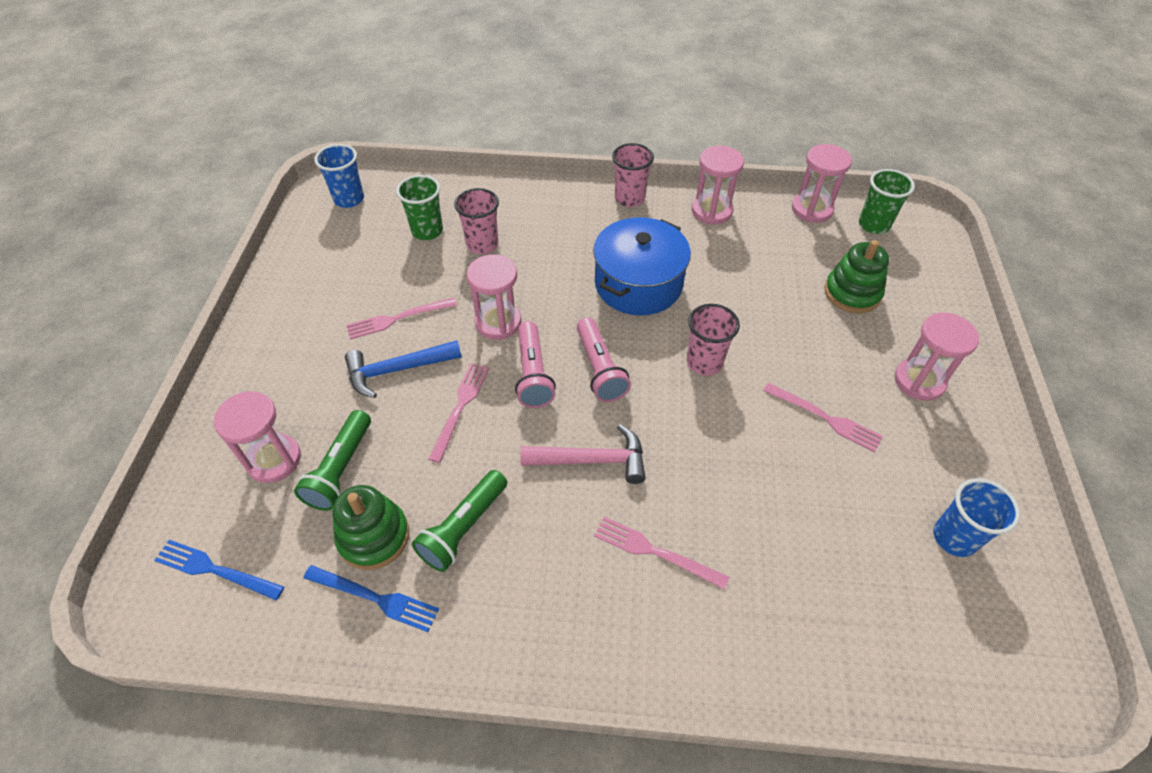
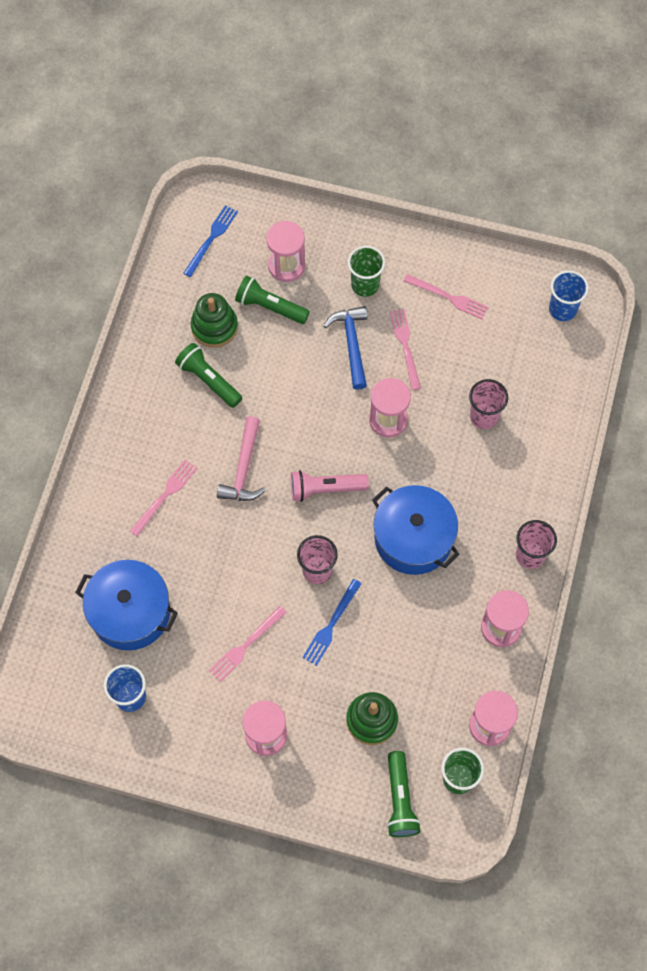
camera: 100 degrees right, 15 degrees up
blue fork [303,565,439,632] -> blue fork moved to [302,579,362,666]
green cup [396,175,443,240] -> green cup moved to [348,246,385,297]
pink fork [428,363,489,463] -> pink fork moved to [403,274,489,320]
pink flashlight [515,321,556,408] -> none
none -> blue pot [75,560,178,651]
none -> green flashlight [387,751,421,837]

